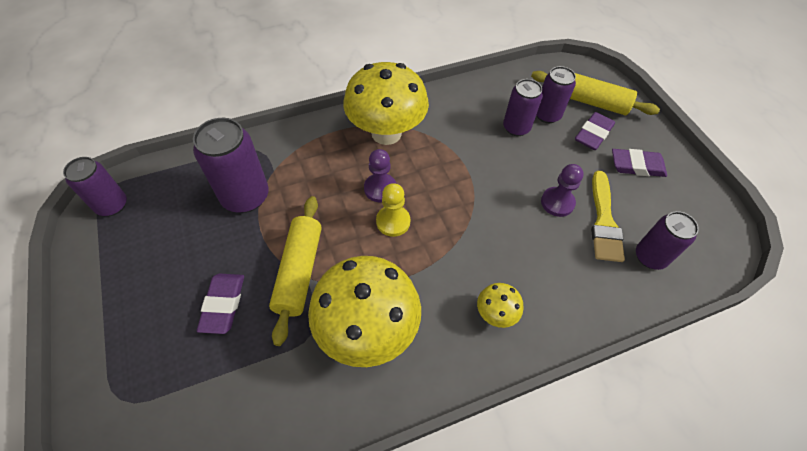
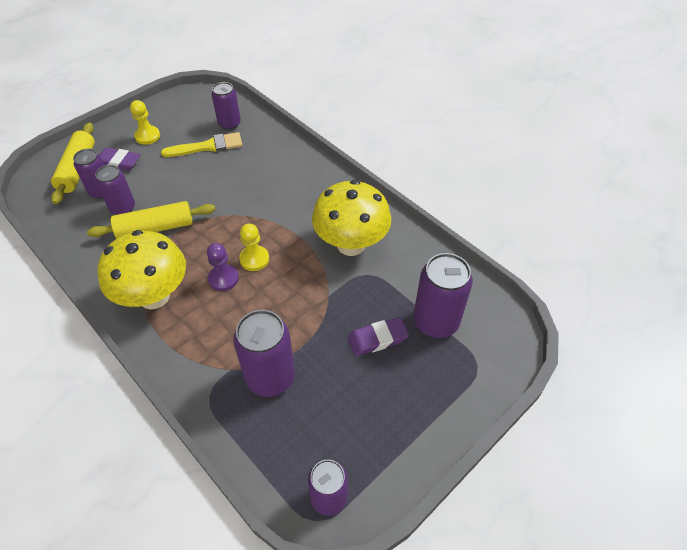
camera: 110 degrees left, 5 degrees down
yellow rolling pin [269,196,322,346] -> yellow rolling pin moved to [87,201,215,239]
yellow mushroom [477,283,523,328] -> none
purple pawn [541,164,584,217] -> none
purple eraser [612,149,667,177] -> yellow pawn [130,100,160,145]
none -> purple can [413,253,473,338]

